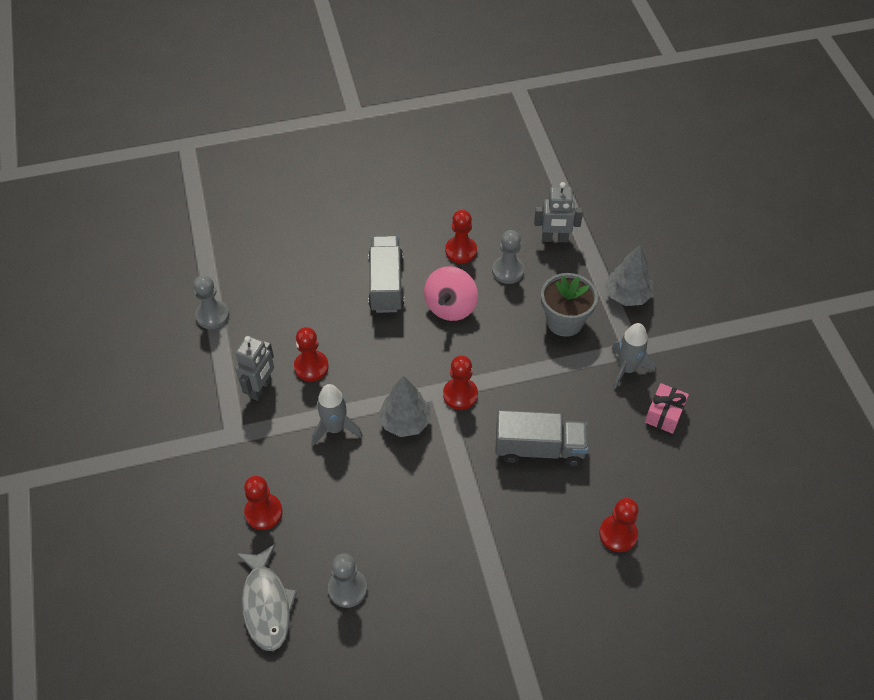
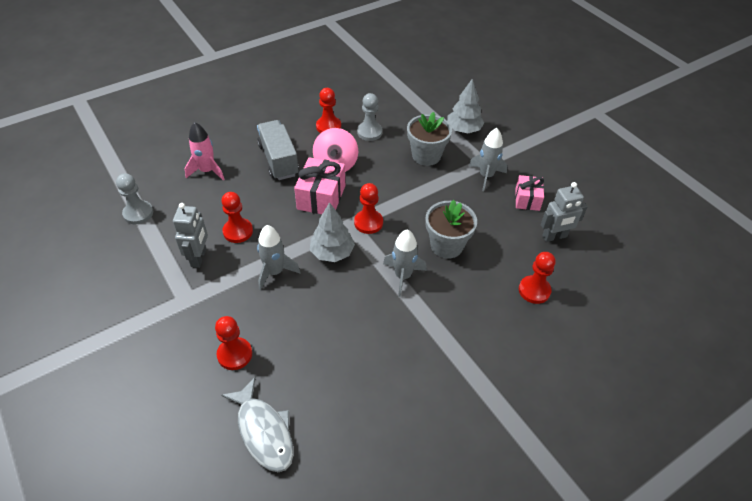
camera: 20 degrees left, 5 degrees down
grey pawn [328,553,367,608] -> none
grey truck [495,410,588,466] -> grey flower pot [425,200,477,259]
grey robot [534,182,583,242] -> grey robot moved to [541,182,588,242]
none -> pink rocket [185,122,225,180]
none -> pink gift [294,157,345,214]
none -> grey rocket [383,229,427,297]

